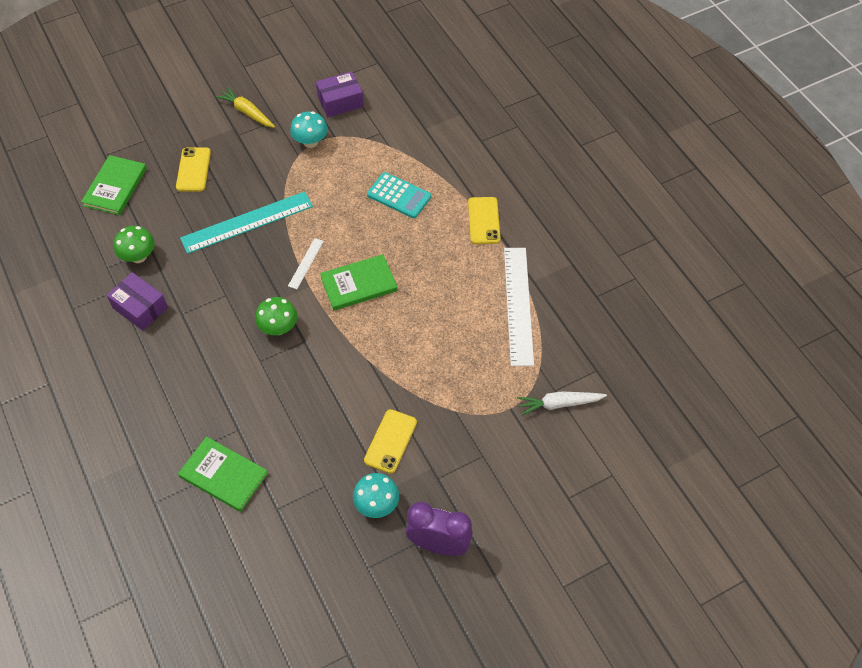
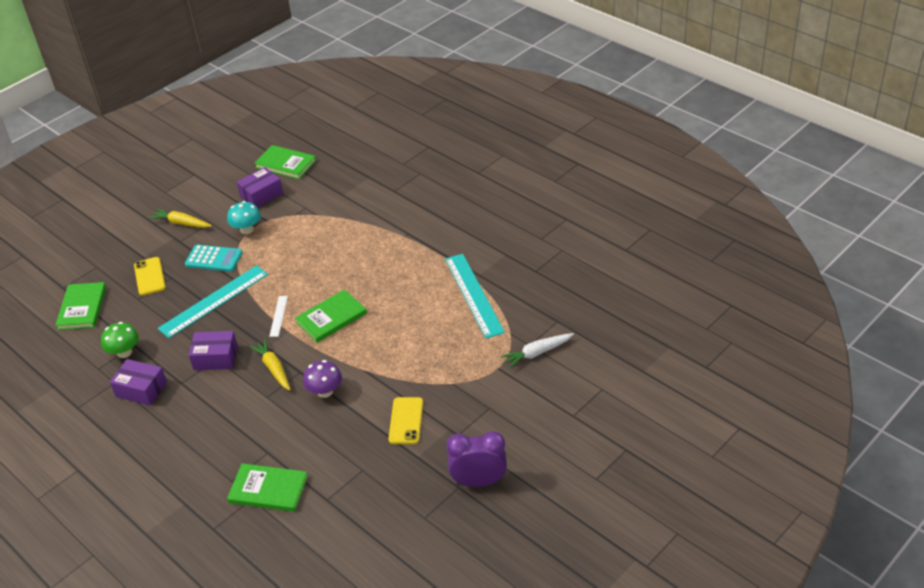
camera: 15 degrees left, 15 degrees down
green mushroom [255,297,297,335] -> yellow carrot [249,339,291,391]
turquoise mushroom [353,473,399,518] -> none
turquoise calculator [367,172,431,218] -> turquoise calculator moved to [185,245,243,272]
yellow phone [468,197,501,244] -> none
white ruler [504,248,534,366] -> turquoise ruler [445,254,505,338]
none -> purple box [189,331,238,370]
none -> green book [254,145,316,179]
none -> purple mushroom [303,360,342,398]

